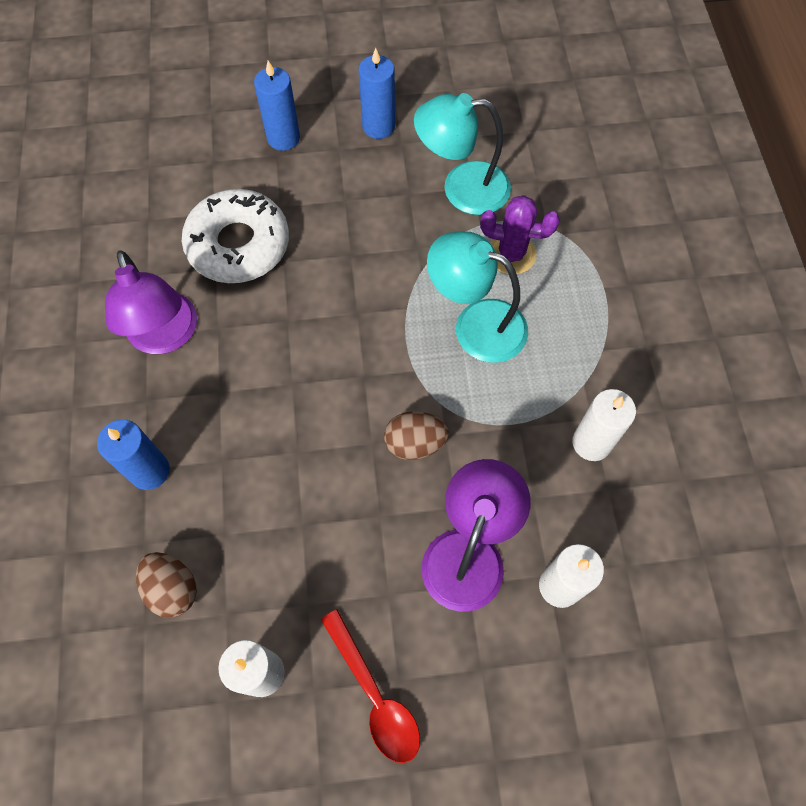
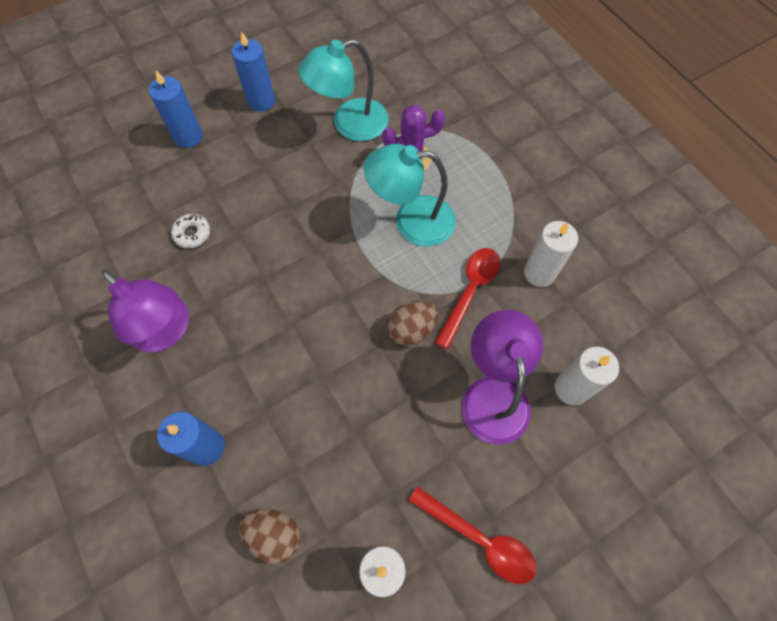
camera: 25 degrees left, 0 degrees up
white donut [182,189,289,283] -> white donut [171,214,210,248], size x0.41
none -> red spoon [435,248,500,349]

